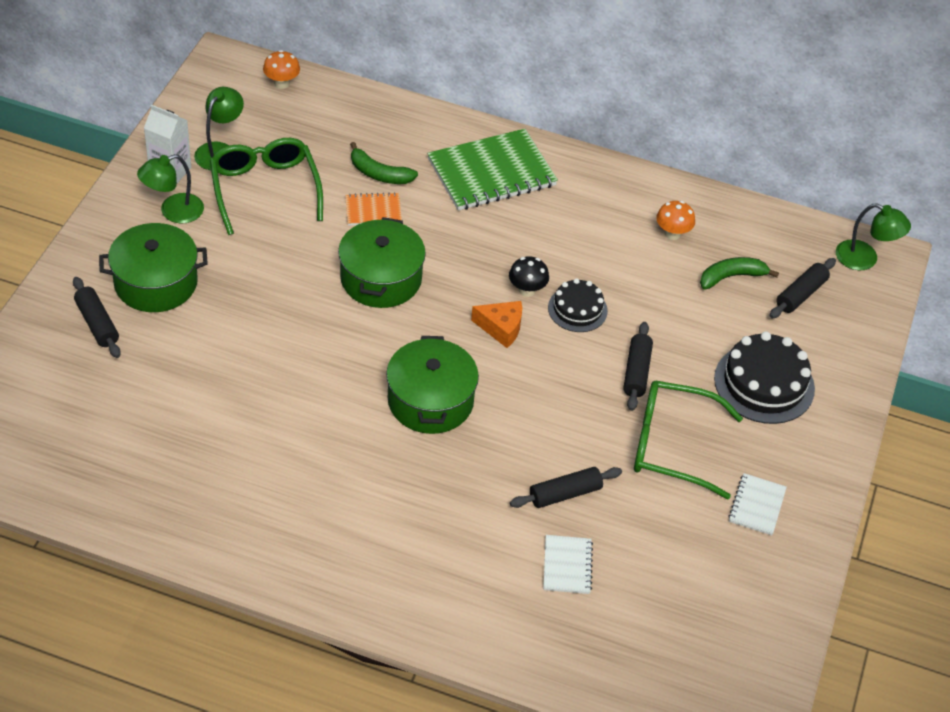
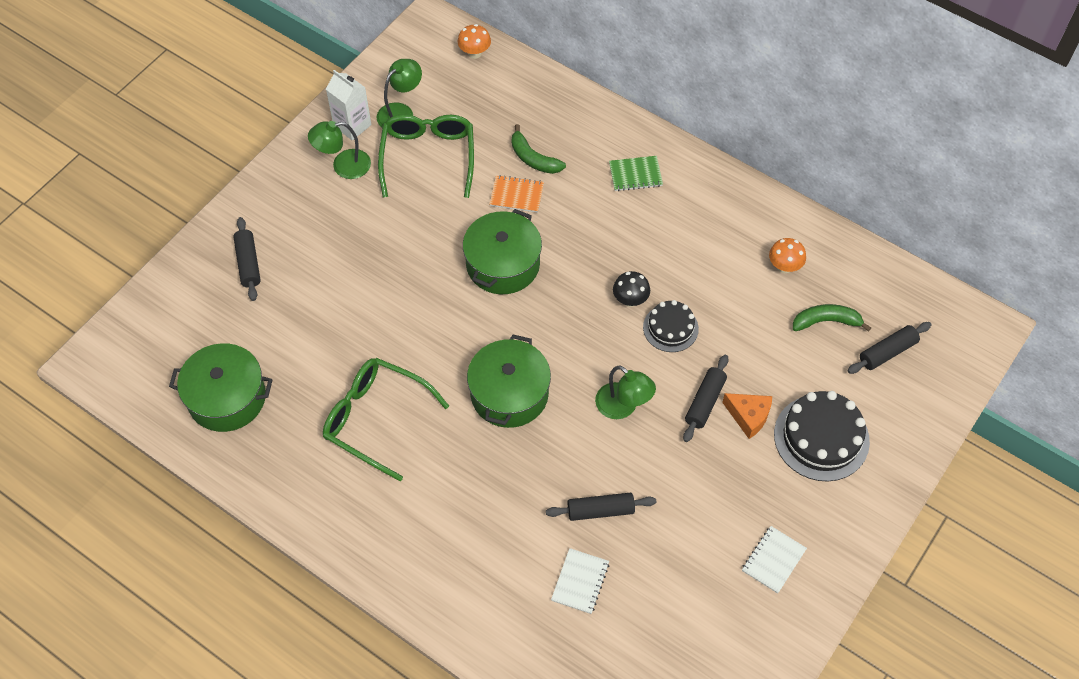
camera: 20 degrees right, 10 degrees up
green pot [99,223,208,312] -> green pot moved to [169,343,273,432]
green notebook [427,129,558,211] -> green notebook [609,156,663,191], size x0.49
orange cheese [471,301,522,348] -> orange cheese moved to [722,393,772,439]
green glasses [634,381,743,499] -> green glasses moved to [323,358,449,481]
green lamp [836,204,911,270] -> green lamp moved to [595,365,656,419]

